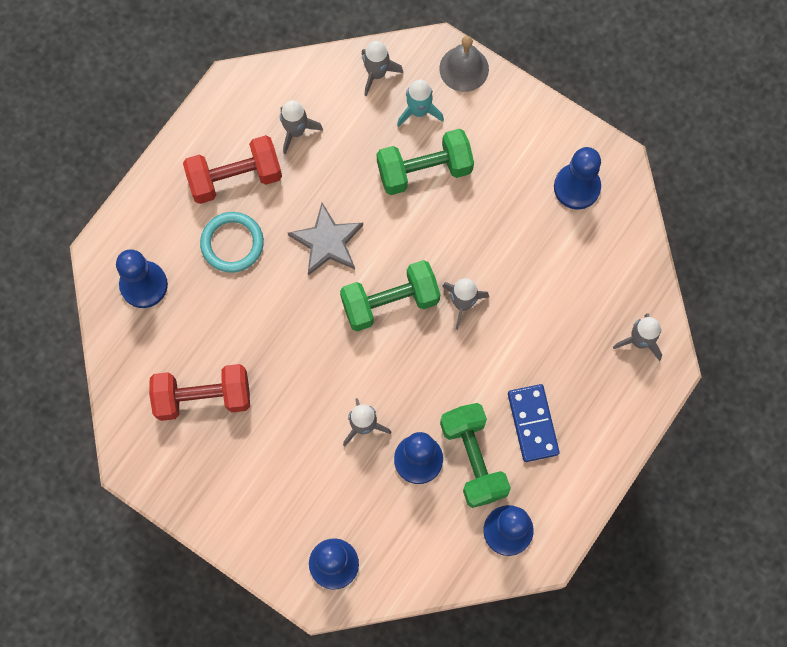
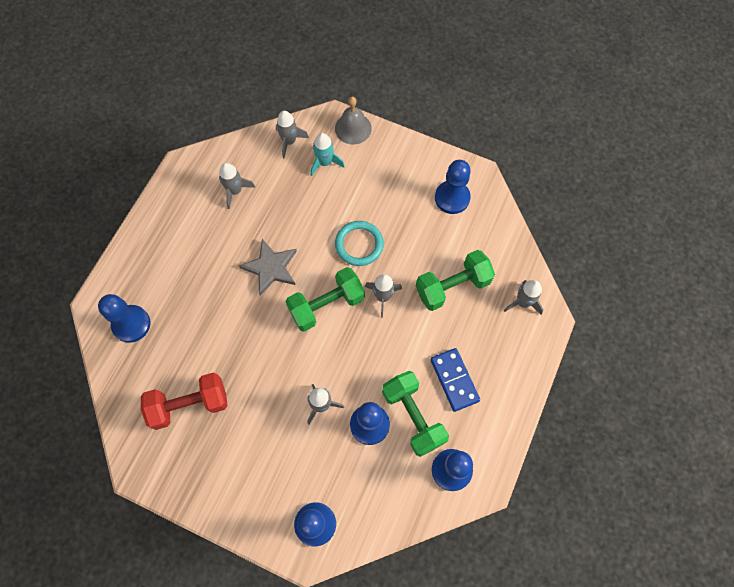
camera: 10 degrees left, 5 degrees down
red dumbbell [183,135,282,204] -> none
turquoise ring [200,212,264,273] -> turquoise ring moved to [335,221,384,266]
green dumbbell [377,129,474,195] -> green dumbbell moved to [416,250,495,311]

